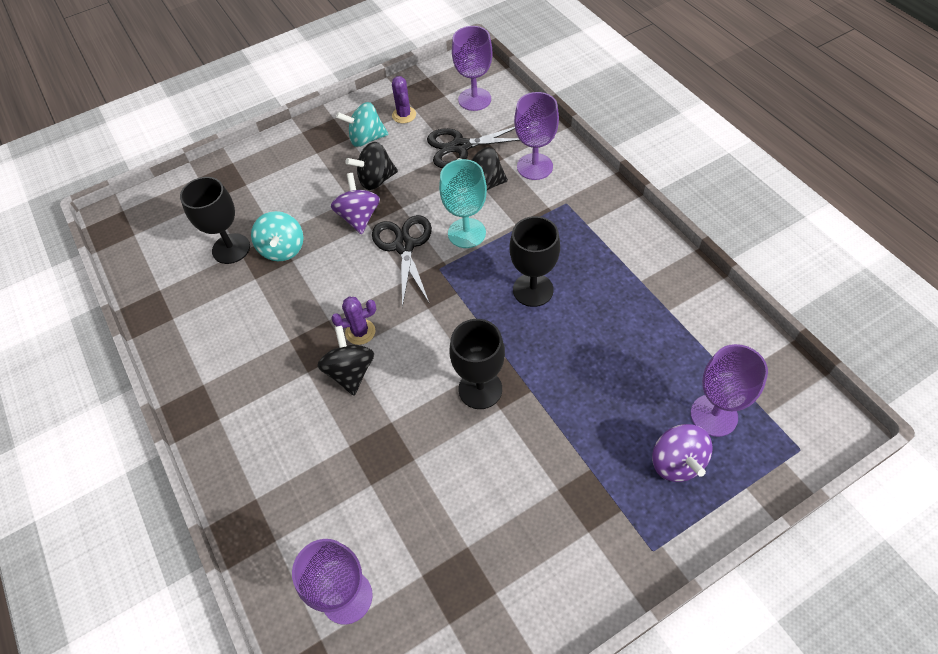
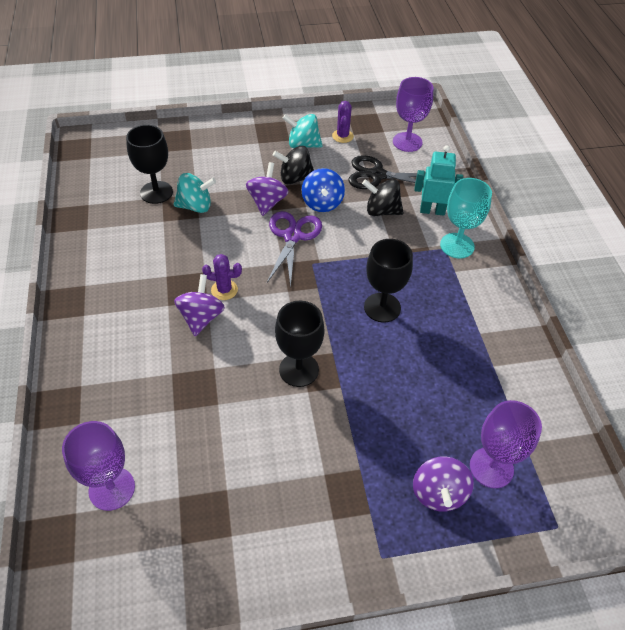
camera: 15 degrees right, 5 degrees down
turquoise spinning top [251,211,303,261] -> turquoise spinning top turned 105 degrees counterclockwise [174,173,216,213]
black spinning top [317,326,374,395] -> purple spinning top [174,274,225,336]
black scissors [372,215,432,308] -> purple scissors [267,211,322,287]
turquoise goblet [439,159,487,248] -> turquoise goblet moved to [440,178,492,258]
purple goblet [514,92,559,180] -> turquoise robot [414,145,463,216]
none -> blue spinning top [302,168,345,212]

